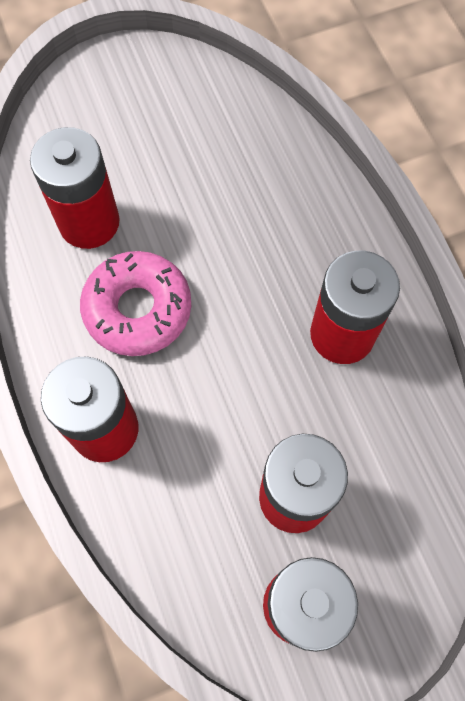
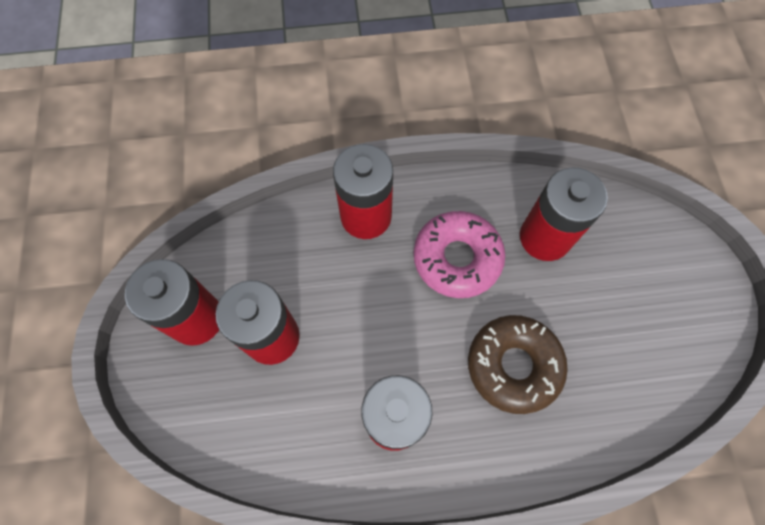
camera: 105 degrees right, 0 degrees up
none -> brown donut [468,315,568,414]

